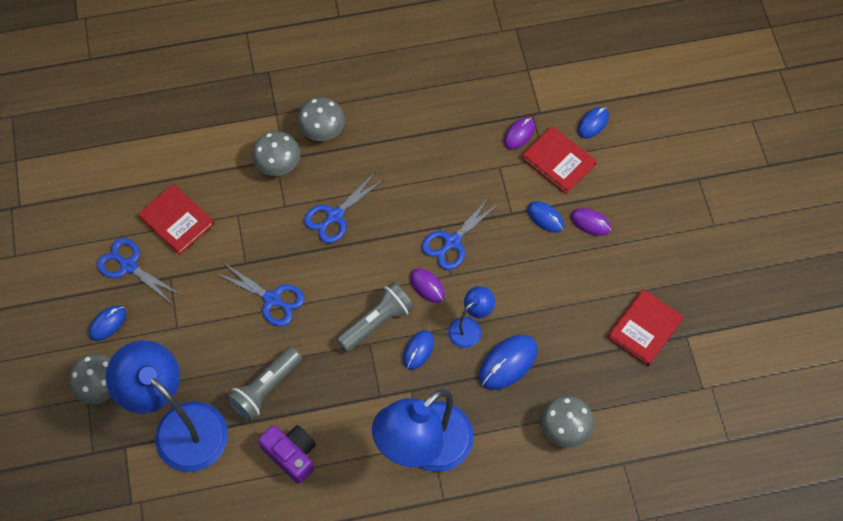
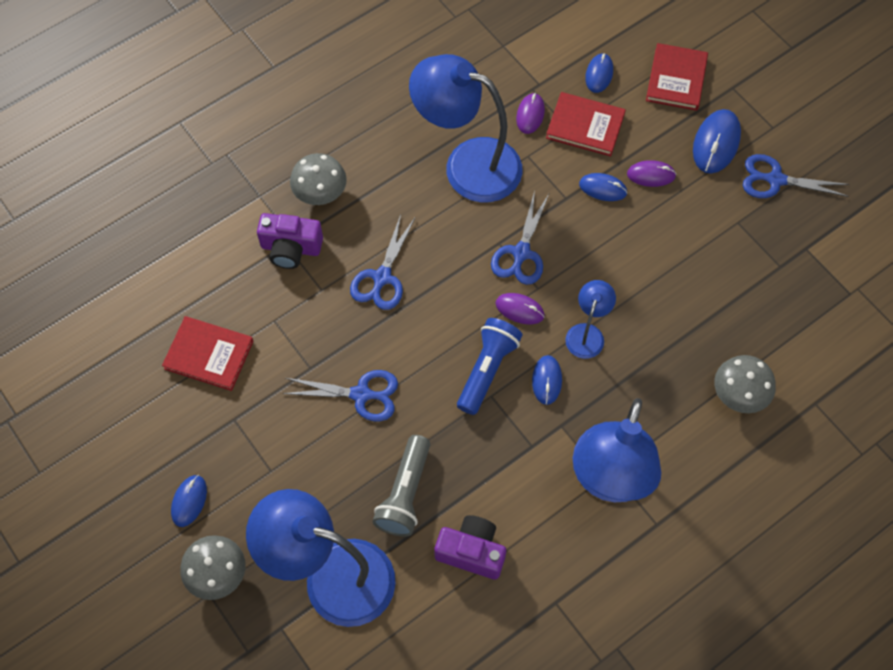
camera: 25 degrees left, 0 degrees up
blue scissors [97,238,181,305] -> blue scissors moved to [743,154,849,198]
grey mushroom [252,131,300,176] -> purple camera [257,213,323,269]
grey flashlight [337,282,414,352] -> blue flashlight [457,318,523,415]
blue mouse [479,335,538,390] -> blue mouse moved to [693,109,741,174]
red book [607,289,684,366] -> red book moved to [646,43,708,111]
none -> blue lamp [409,54,523,202]

